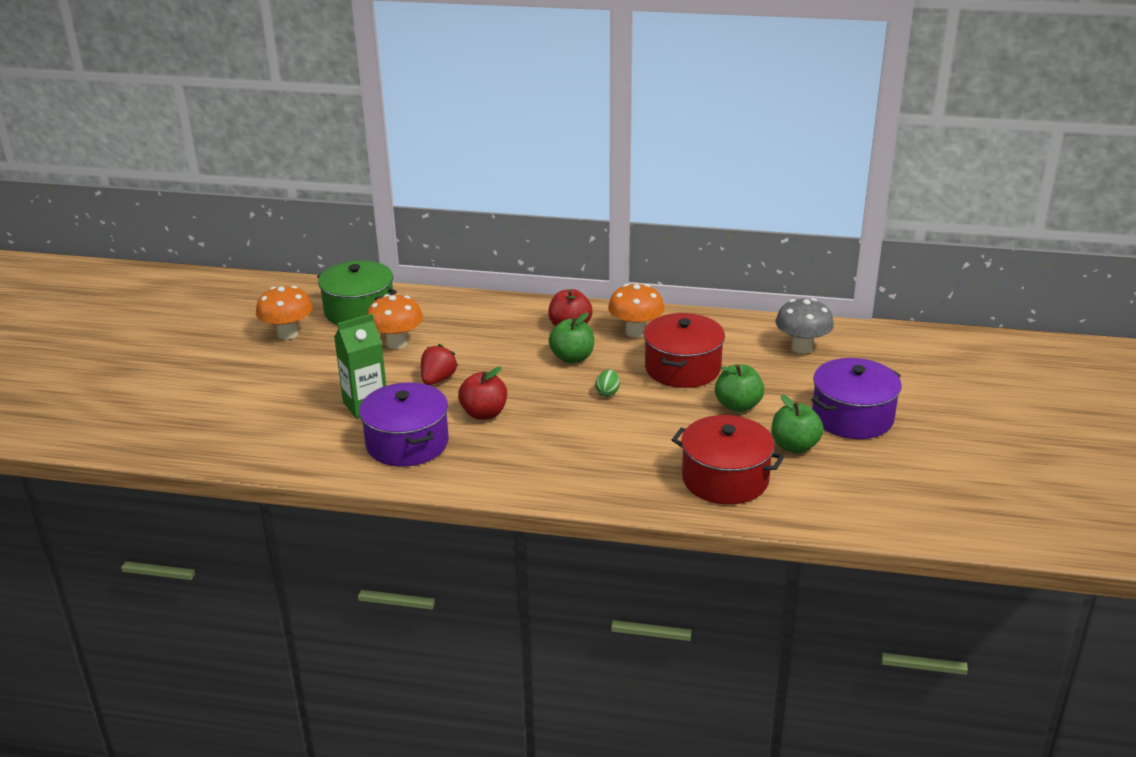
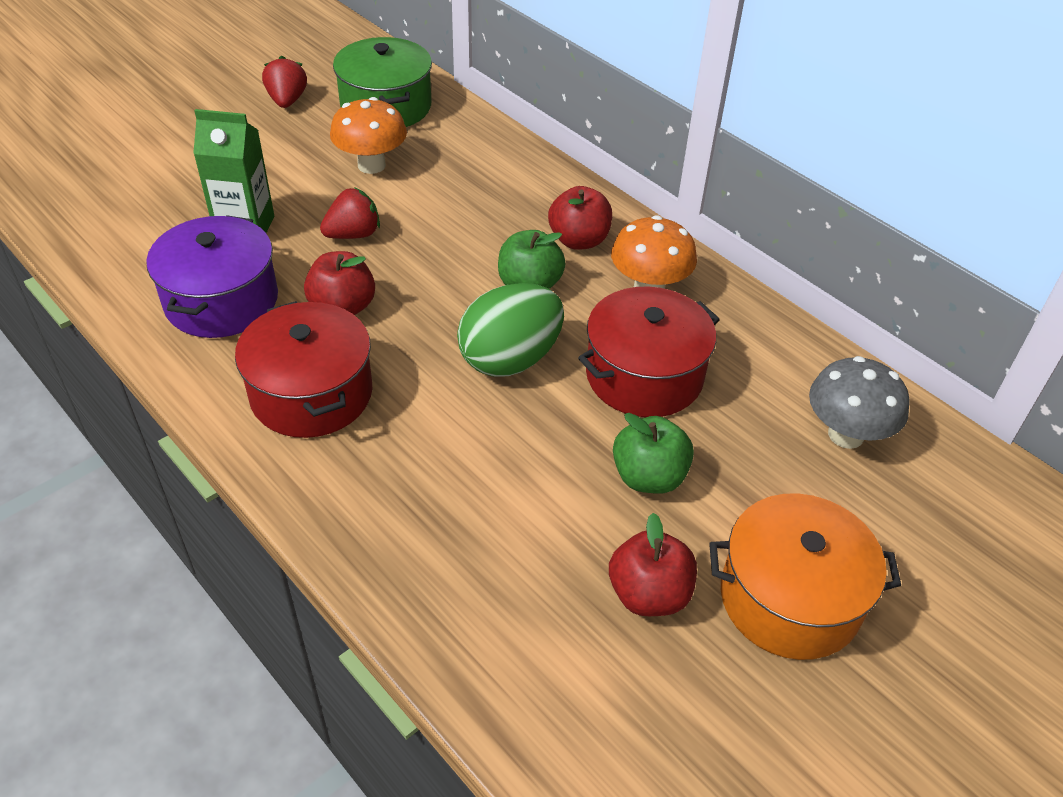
camera: 35 degrees right, 15 degrees up
orange mushroom [256,286,313,340] -> red strawberry [262,56,307,108]
green egg [595,370,620,397] -> green egg [457,283,564,377], size x2.34
red pot [672,415,784,505] -> red pot moved to [235,301,373,438]
green apple [772,395,824,453] -> red apple [609,513,697,616]
purple pot [811,358,902,439] -> orange pot [709,493,901,660]

